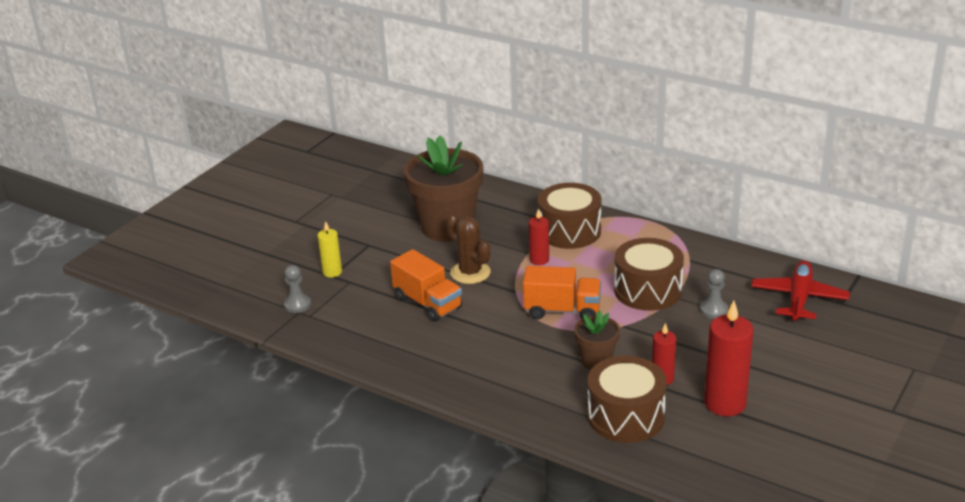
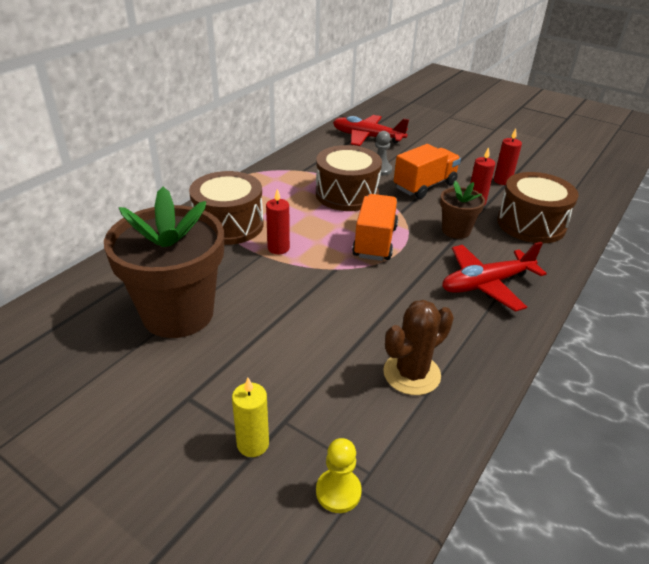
camera: 90 degrees left, 5 degrees up
grey pawn [284,265,311,313] -> yellow pawn [316,438,362,513]
orange truck [390,249,462,322] -> orange truck moved to [394,144,461,199]
brown cactus [446,214,491,284] -> brown cactus moved to [383,300,454,395]
red candle [705,301,754,417] -> red candle [494,129,522,185], size x0.56
none -> red plane [442,242,547,312]

